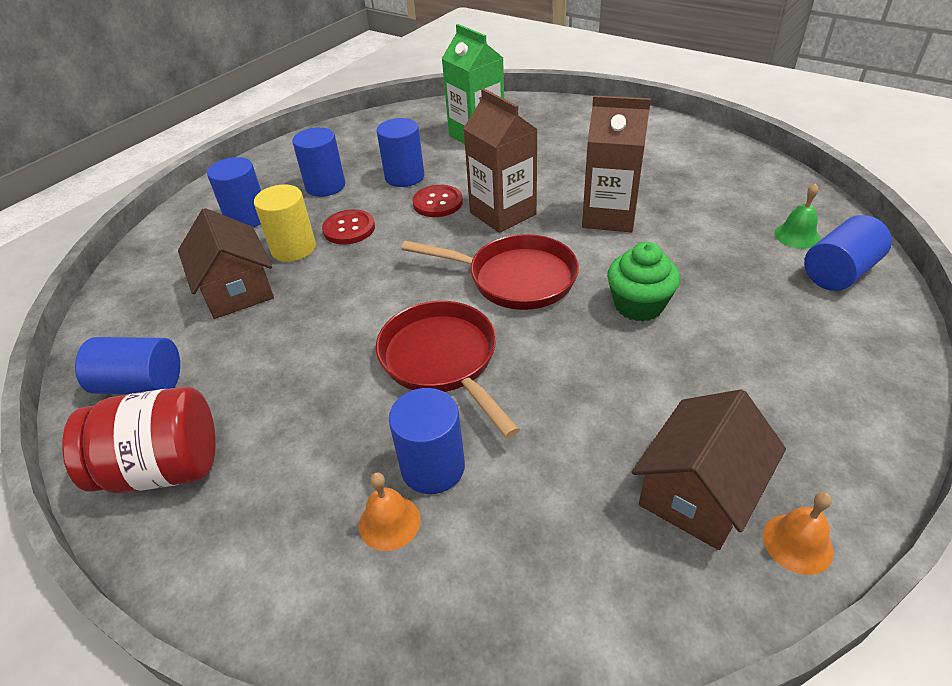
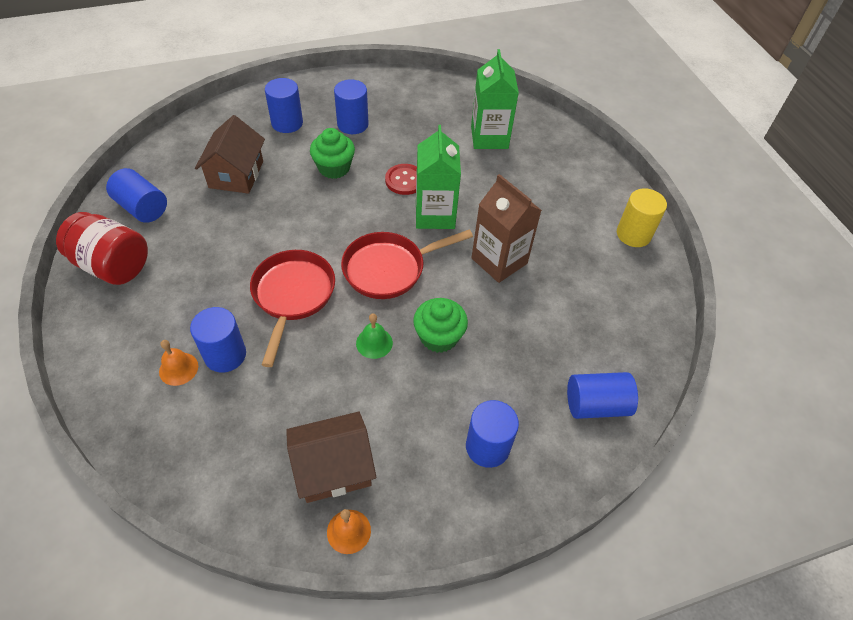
camera: 30 degrees right, 10 degrees up
yellow cylinder [254,184,316,262] -> yellow cylinder moved to [617,188,667,247]
red button [322,209,375,245] -> green cupcake [310,128,355,179]
blue cylinder [377,118,424,187] -> blue cylinder moved to [466,400,519,468]
red pan [401,234,579,310] -> red pan turned 105 degrees clockwise [341,230,473,299]
brown carton [463,88,538,233] -> green carton [416,125,461,229]
green bell [774,183,820,249] -> green bell moved to [356,314,393,359]

